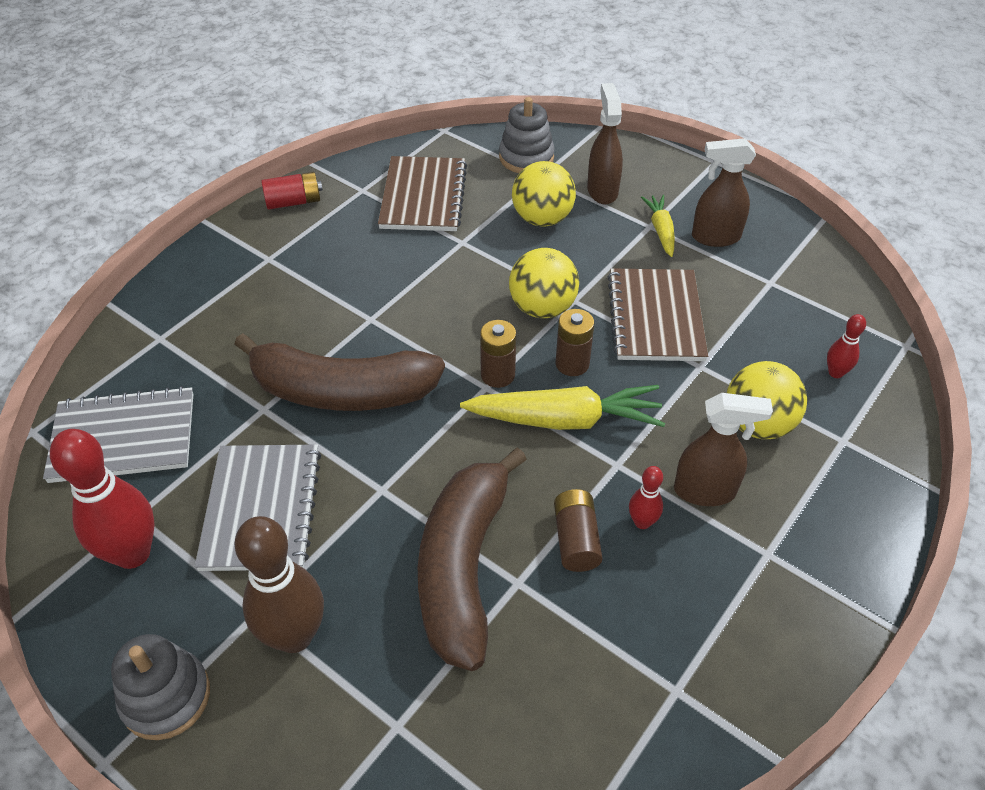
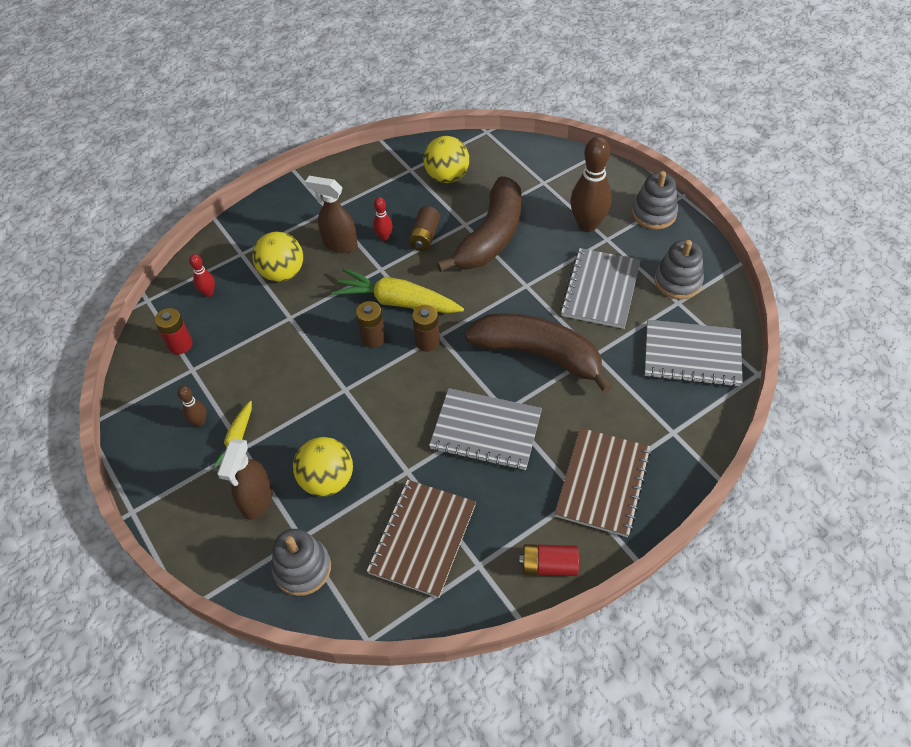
camera: 160 degrees left, 5 degrees up
red bowling pin [50,429,155,569] -> grey stacking toy [654,240,704,299]
yellow ball [509,248,579,318] -> yellow ball moved to [423,136,469,183]
brown notebook [608,268,708,361] -> brown notebook moved to [555,428,651,537]
brown spray bottle [692,138,756,247] -> brown bowling pin [177,386,207,427]
none -> red battery [155,308,193,355]
none -> grey notebook [429,388,542,470]

